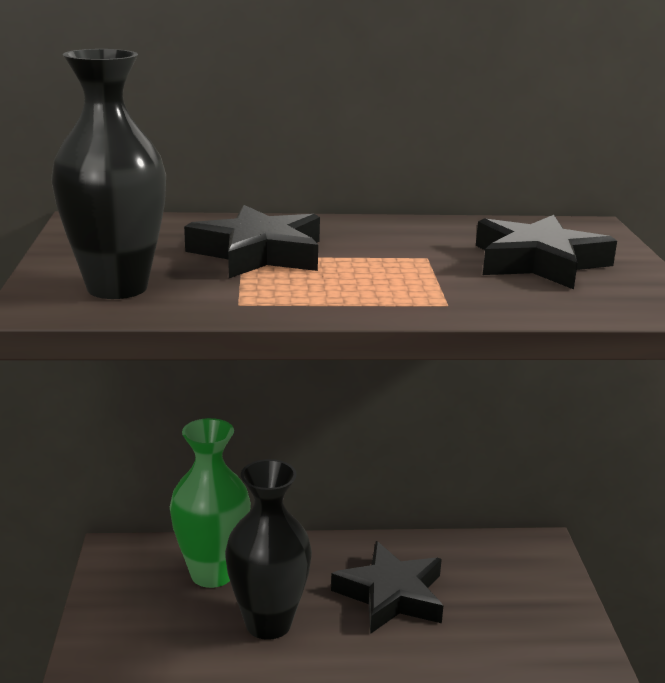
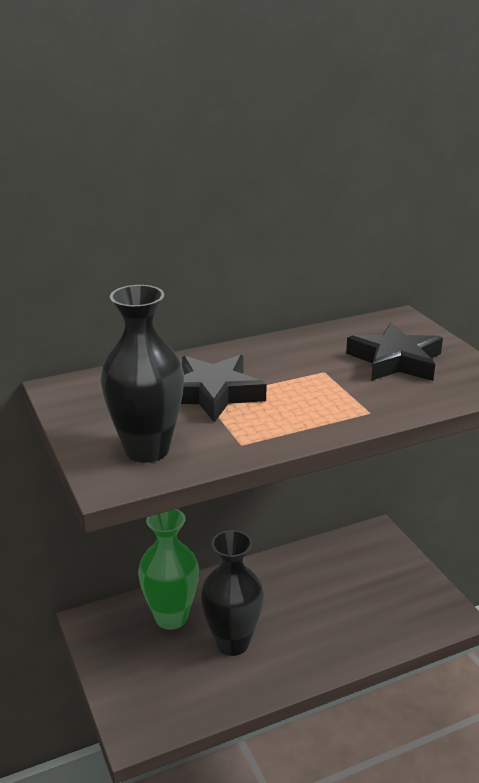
camera: 20 degrees left, 5 degrees up
black star [331,541,443,634] -> none

